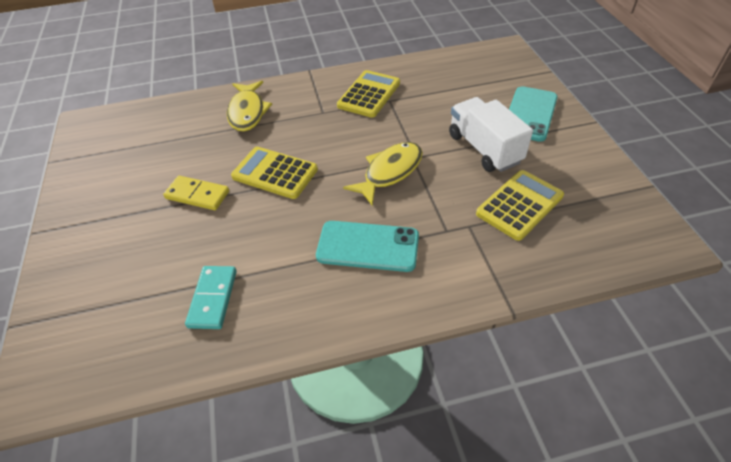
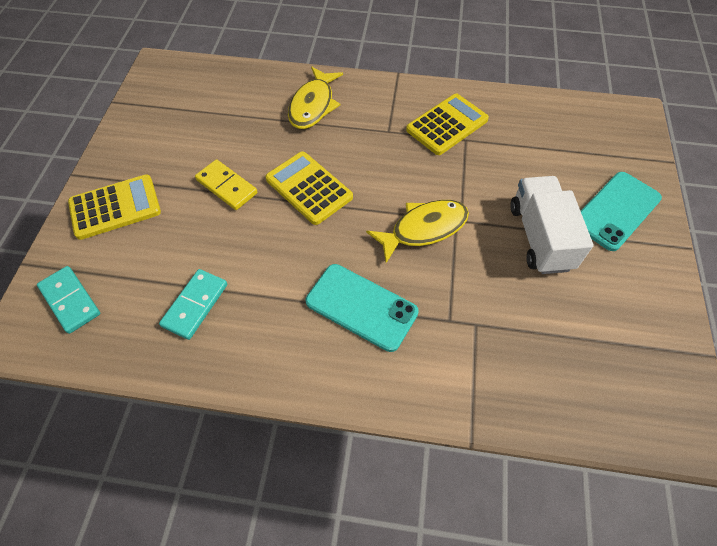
camera: 20 degrees right, 10 degrees up
yellow calculator [476,170,564,241] -> yellow calculator moved to [68,174,161,240]
none -> turquoise domino [37,266,100,334]

